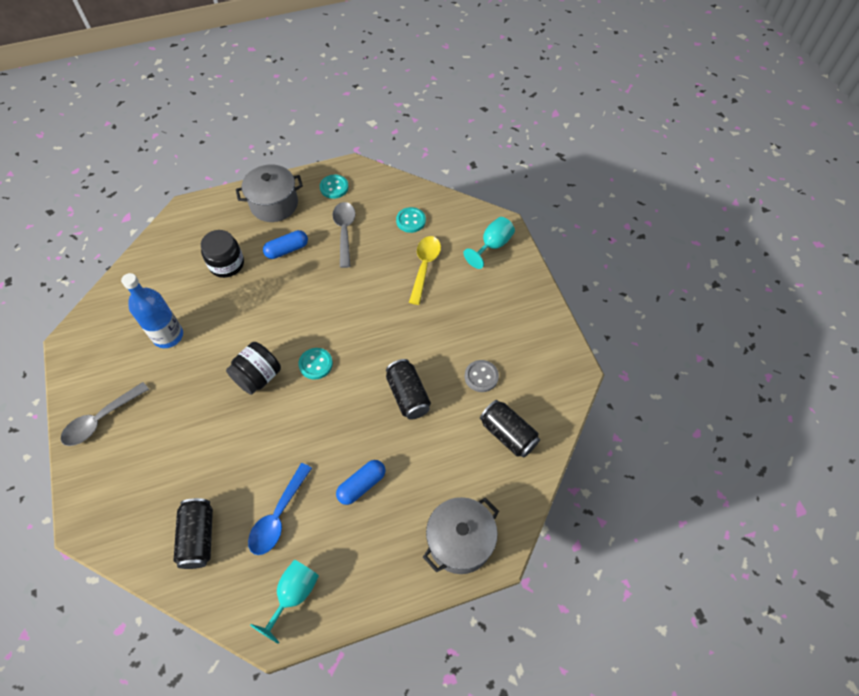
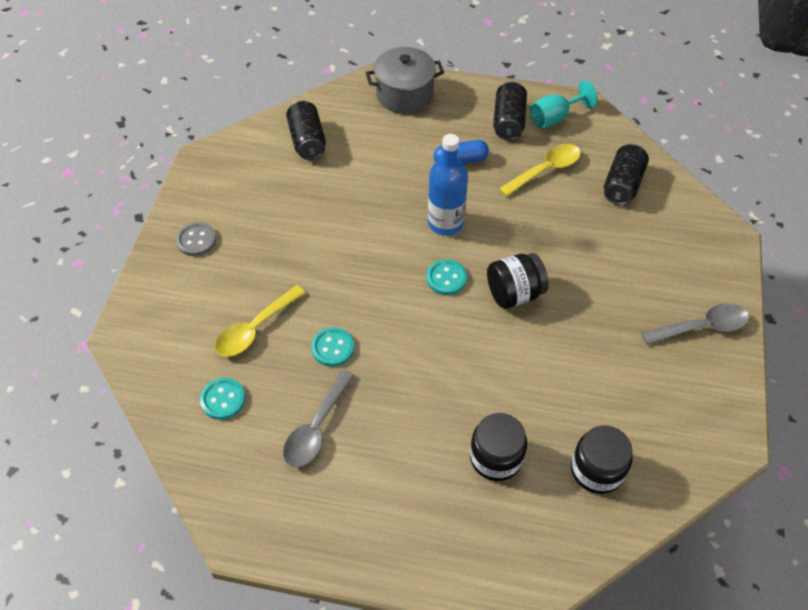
camera: 150 degrees left, 5 degrees down
blue bottle [121,273,183,348] -> blue bottle moved to [428,134,468,236]
grey pot [236,165,303,222] -> none
blue spoon [248,463,312,555] -> yellow spoon [499,144,581,197]
blue capsule [263,230,308,259] -> none
turquoise button [320,175,349,199] -> turquoise button moved to [311,327,354,367]
black can [386,359,431,420] -> black can moved to [493,81,527,140]
turquoise goblet [463,217,515,269] -> none
grey button [465,360,499,392] -> grey button moved to [176,222,216,256]
none -> black jar [571,425,633,494]

